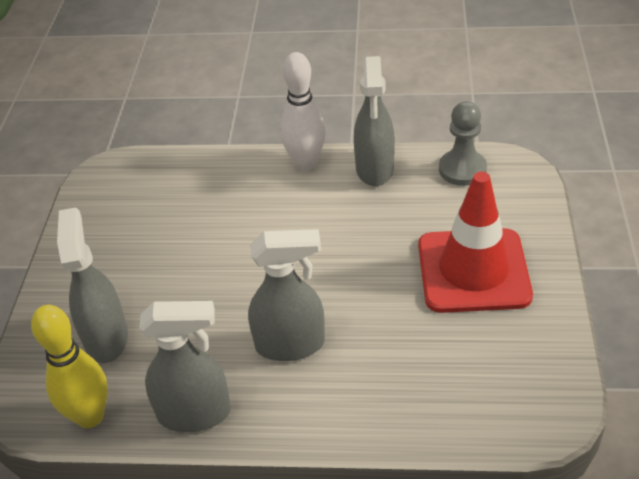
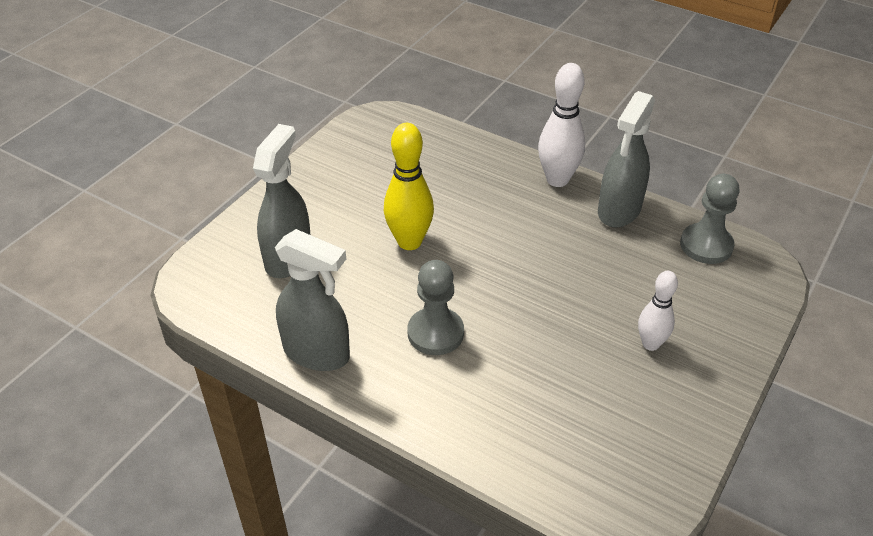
camera: 25 degrees right, 0 degrees up
yellow bowling pin [31,305,108,428] -> yellow bowling pin moved to [384,123,434,250]
grey spray bottle [248,229,325,361] -> grey pawn [407,260,464,355]
red traffic cone [418,172,533,313] -> white bowling pin [638,271,678,351]

